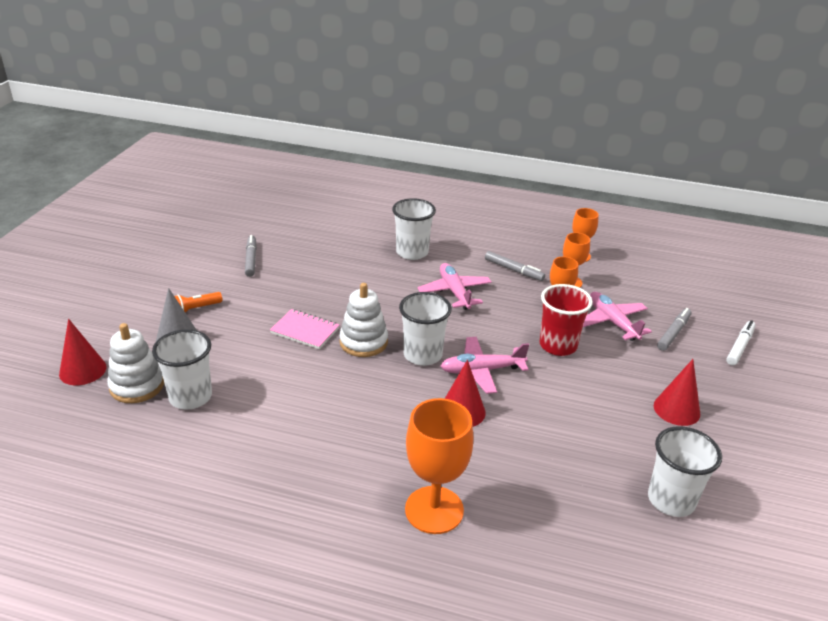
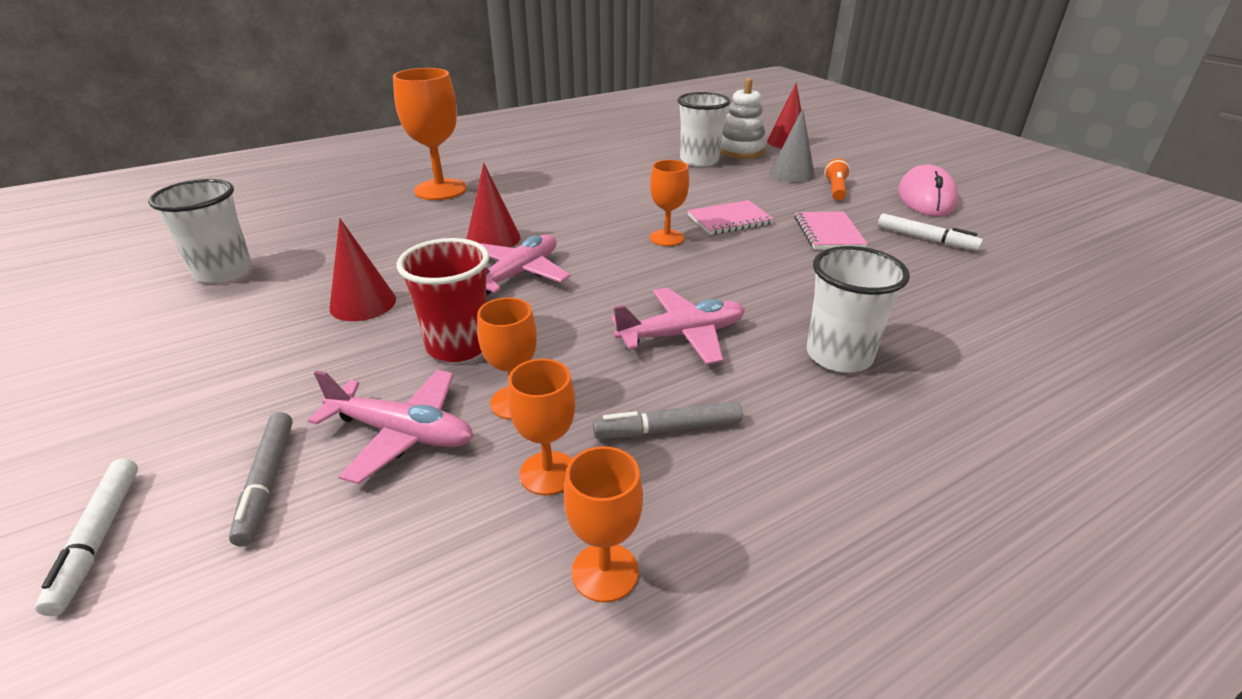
camera: 135 degrees right, 0 degrees up
grey marker [245,235,257,277] -> white marker [878,214,983,251]
white stacking toy [339,283,388,357] -> orange goblet [650,160,689,246]
white cup [399,292,452,366] -> none
pink plane [417,263,492,310] -> pink plane turned 45 degrees counterclockwise [611,288,745,365]
red cone [654,359,700,426] -> red cone moved to [329,218,396,321]
none -> pink notebook [794,212,868,249]
none -> pink mouse [898,164,958,216]

